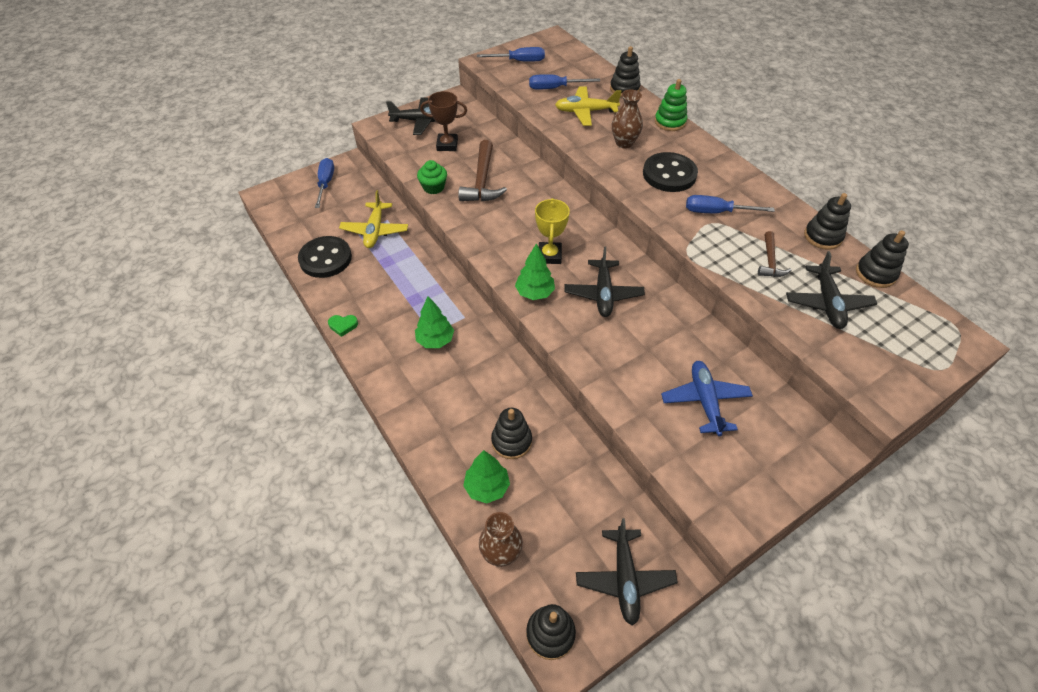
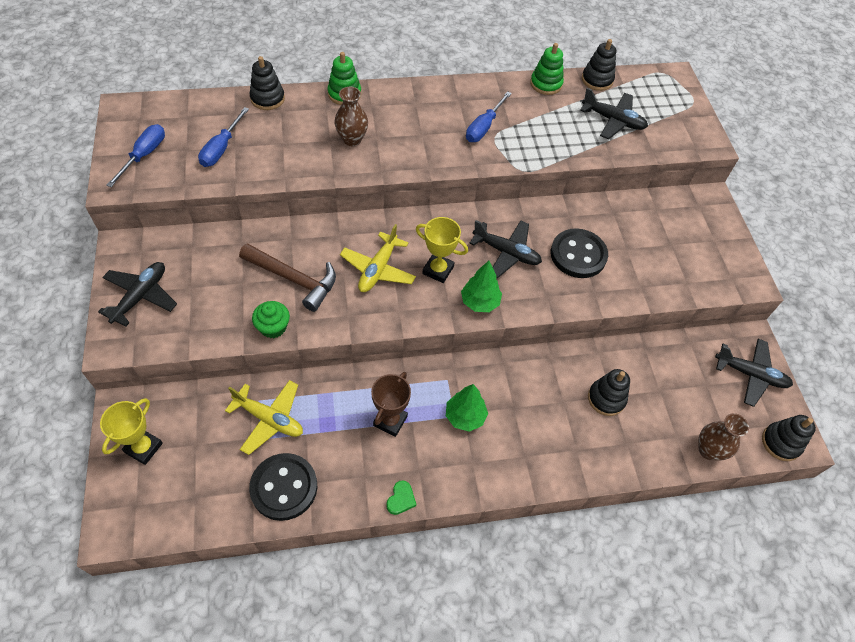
camera: 70 degrees left, 5 degrees up
blue screwdriver [315,158,334,208] -> yellow trophy [100,398,163,465]
brown trophy [420,91,467,151] -> brown trophy moved to [371,372,411,437]
green tree [463,450,510,503] -> none
yellow plane [555,86,622,126] -> yellow plane moved to [340,224,416,292]
black button [643,152,698,192] -> black button moved to [551,228,608,278]
blue plane [661,361,753,436] -> none
brown hammer [758,231,792,277] -> none
black stacking toy [804,193,851,250] -> green stacking toy [530,43,564,95]

